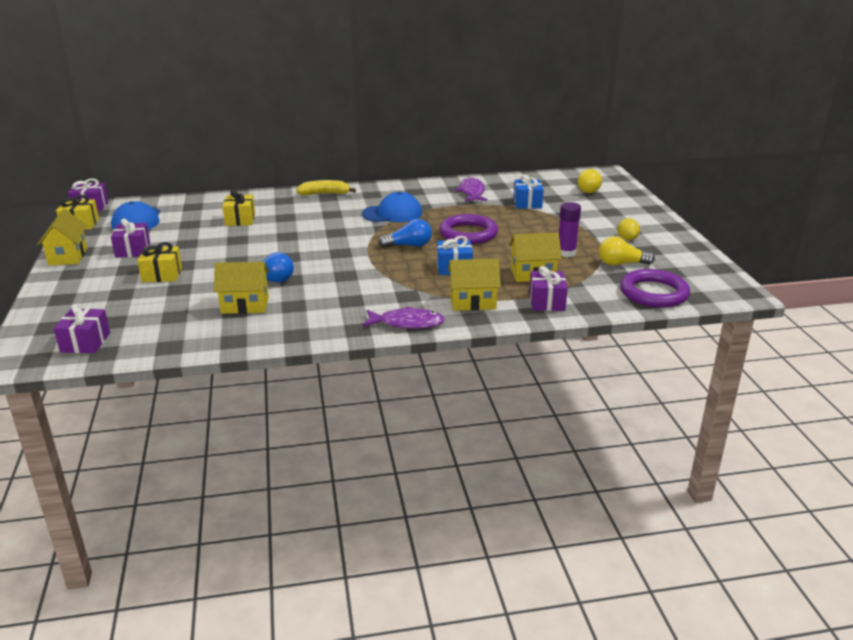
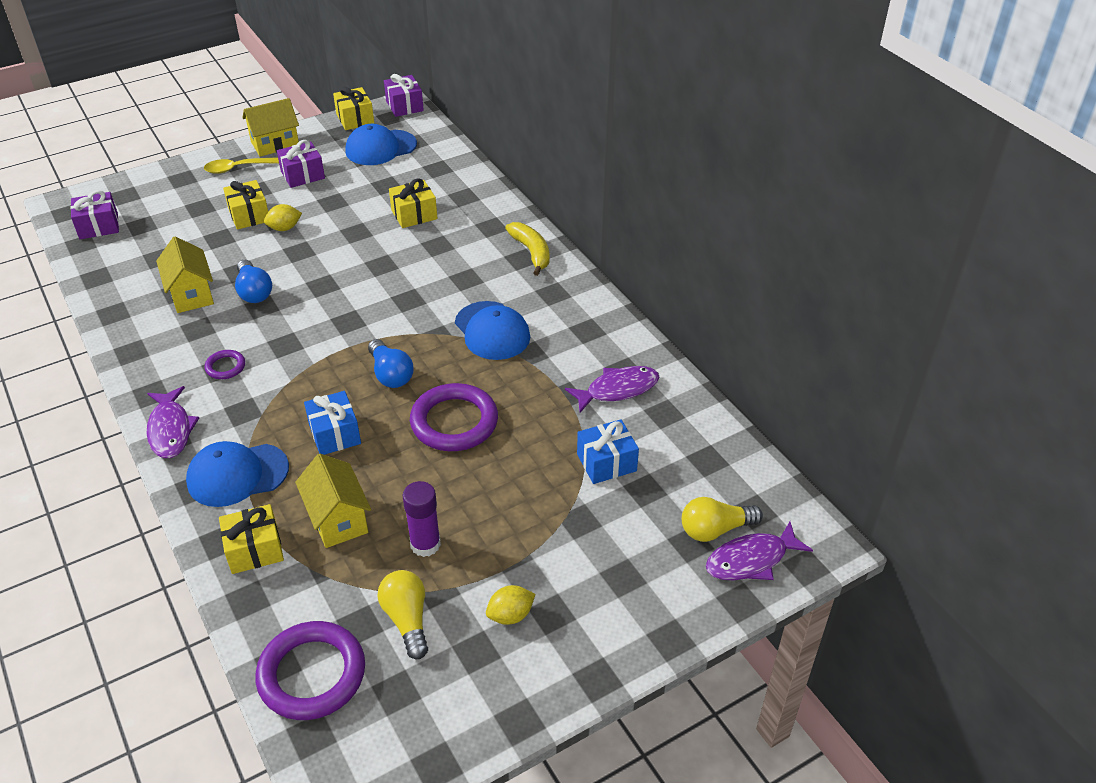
camera: 70 degrees right, 15 degrees up
yellow house [448,259,501,311] -> blue cap [186,441,289,507]
purple gift [529,266,568,311] -> yellow gift [219,504,284,574]
none -> yellow spoon [204,157,279,174]
none -> purple ring [205,350,245,379]
none -> yellow lemon [264,204,302,231]
none -> purple fish [706,522,813,580]

